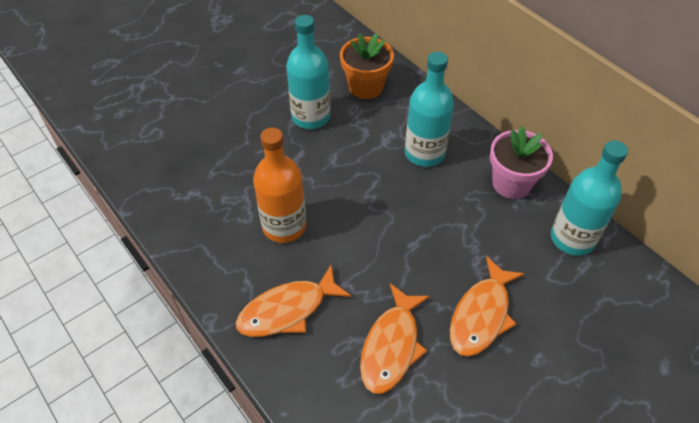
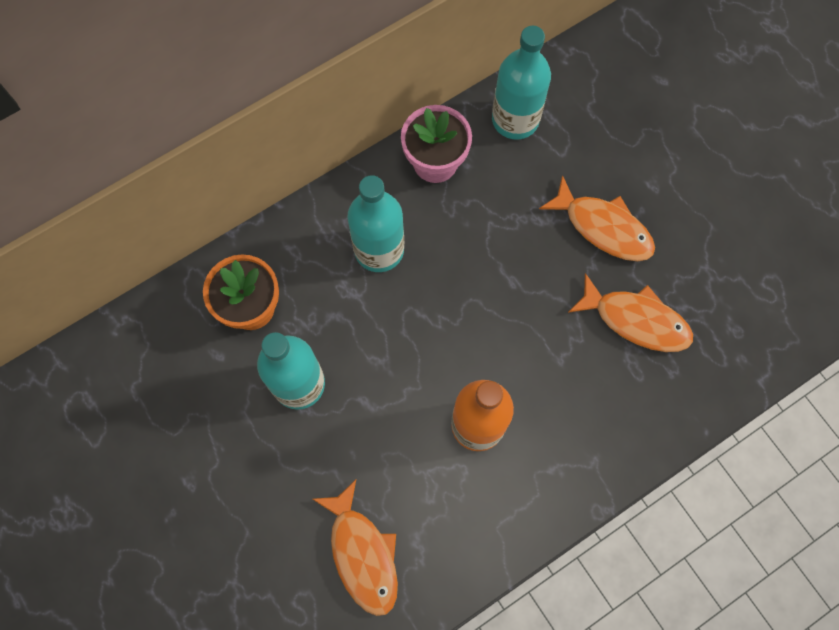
camera: 85 degrees left, 20 degrees up
orange fish [236,265,351,337] -> orange fish moved to [313,480,398,616]

